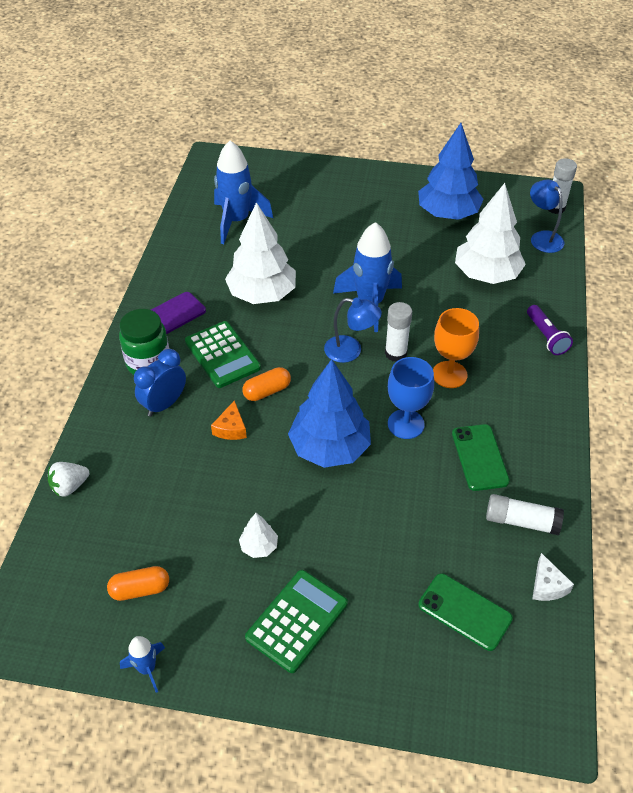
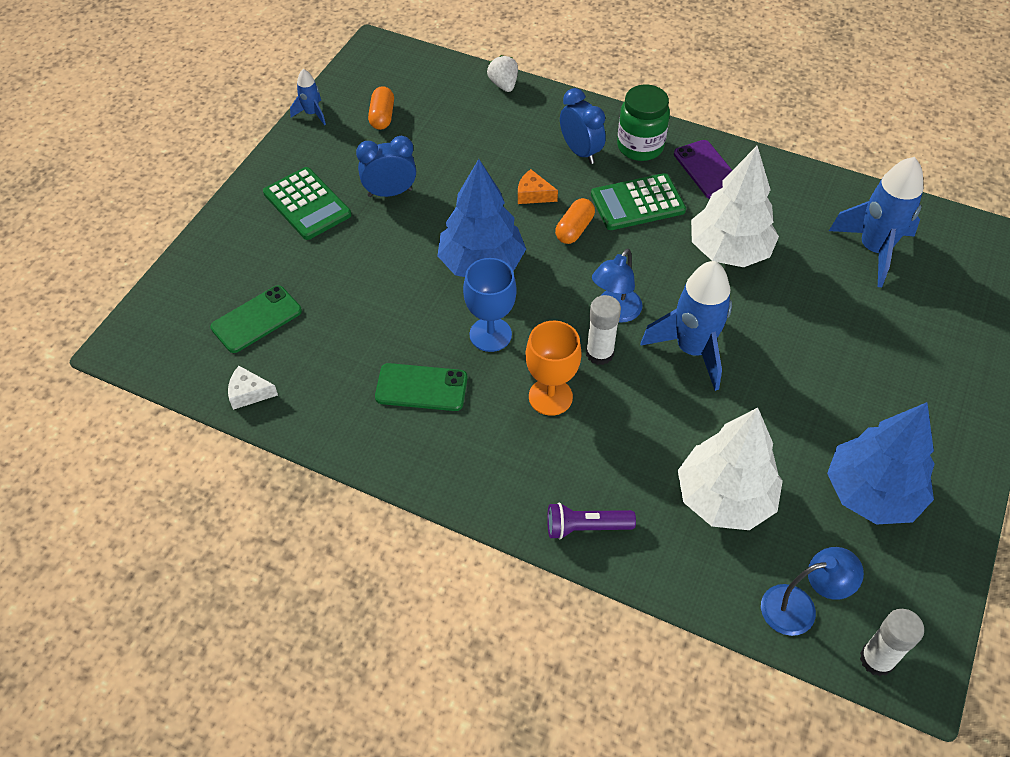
camera: 105 degrees right, 5 degrees up
white tree [239,513,278,558] -> blue clock [356,136,416,197]
orange capsule [242,367,291,401] -> orange capsule turned 45 degrees clockwise [555,198,595,244]
white glue stick [486,494,564,535] -> none

